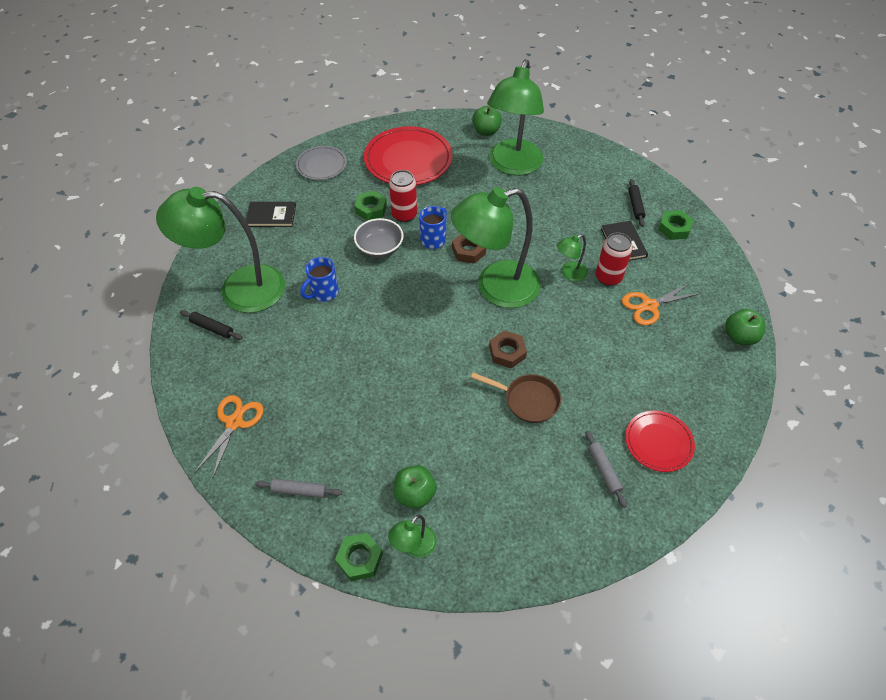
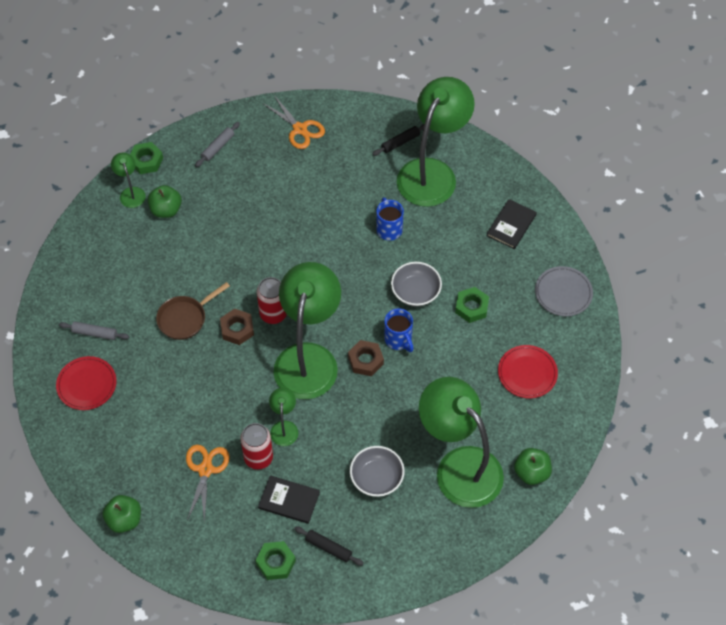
camera: 120 degrees right, 5 degrees up
red plate [364,126,453,185] -> red plate [498,345,558,398], size x0.57
red can [389,170,417,222] -> red can moved to [257,277,287,324]
none -> grey bowl [350,446,405,497]

